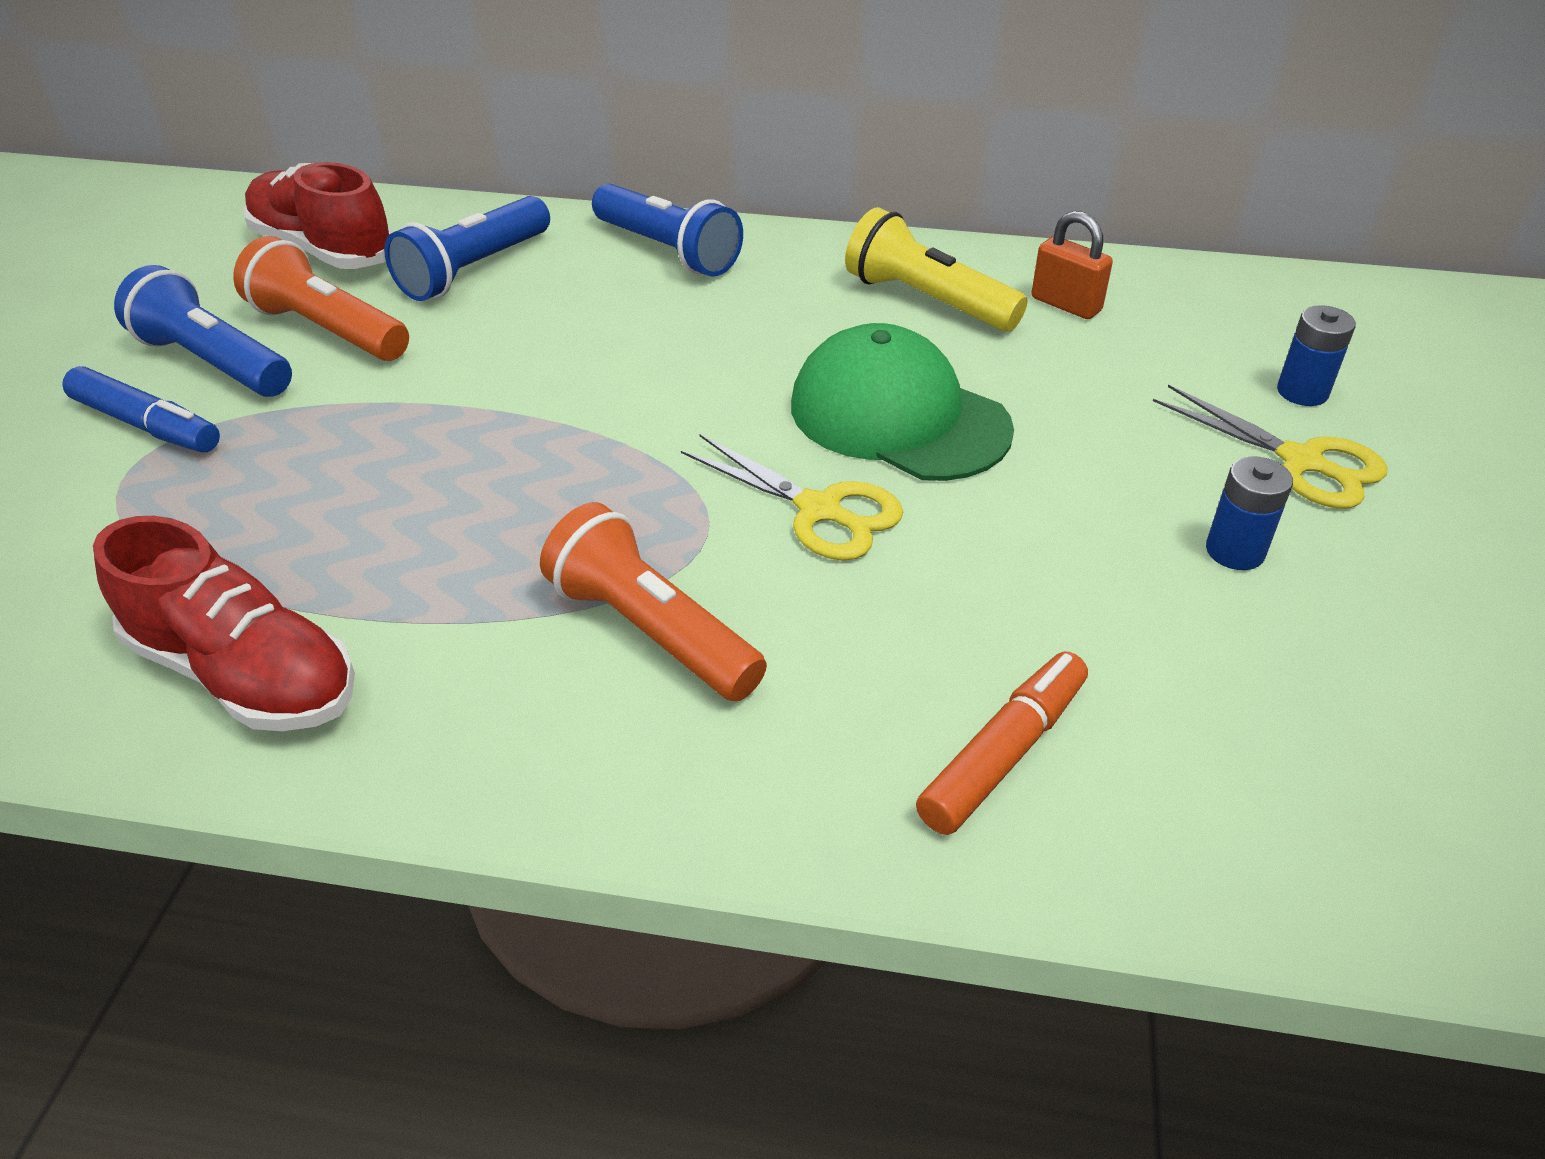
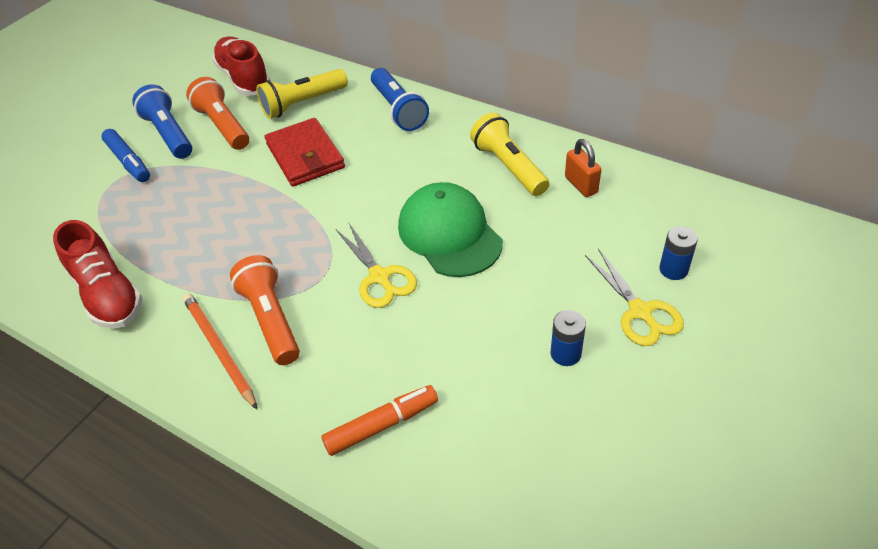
camera: 25 degrees right, 5 degrees up
blue flashlight [384,196,550,301] -> yellow flashlight [257,69,348,119]
none -> orange pencil [183,293,257,409]
none -> red wallet [265,118,345,187]

